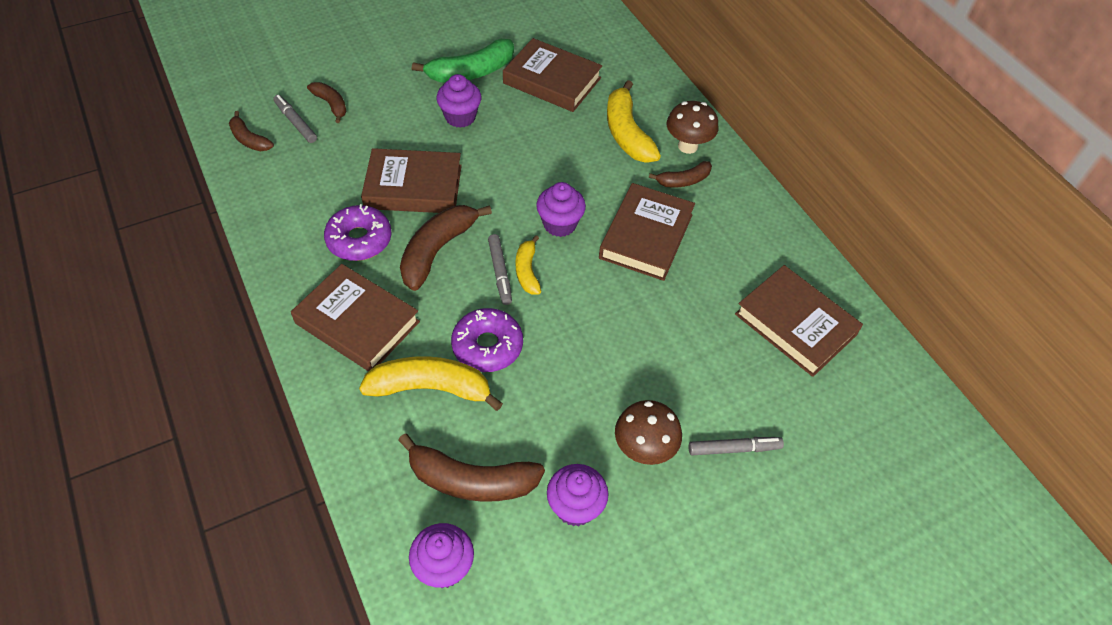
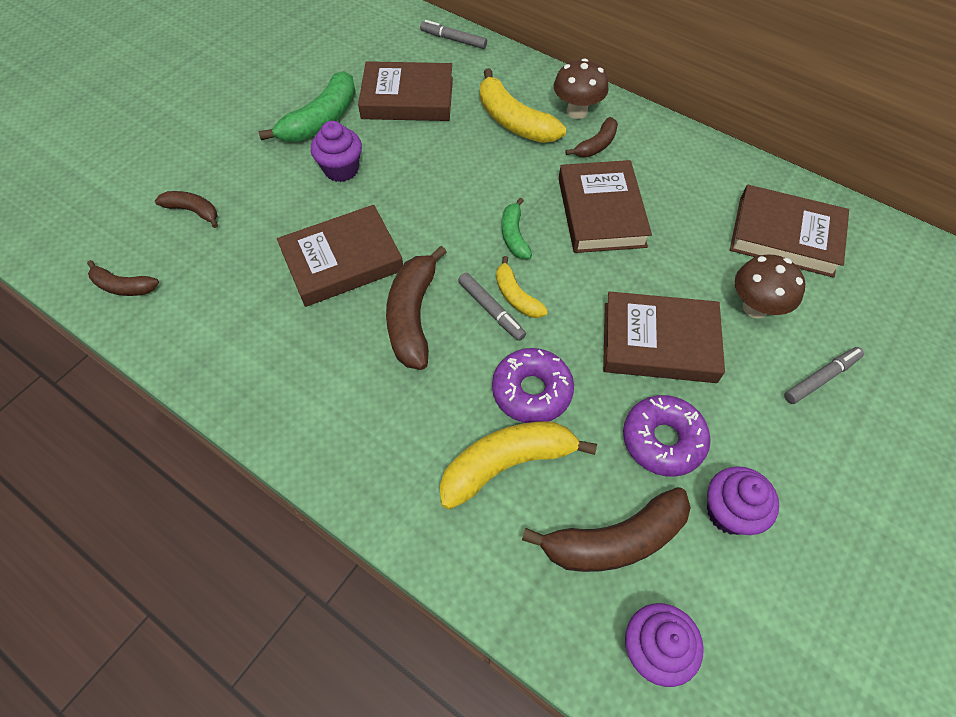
camera: 25 degrees left, 5 degrees up
grey marker [273,95,317,143] -> grey marker moved to [420,20,487,49]
brown book [291,264,420,372] -> brown book moved to [603,291,725,383]
purple donut [324,204,392,261] -> purple donut moved to [623,395,711,477]
purple cupcake [536,182,586,237] -> green banana [502,198,532,259]
brown mushroom [615,400,682,465] -> brown mushroom moved to [735,255,805,318]

